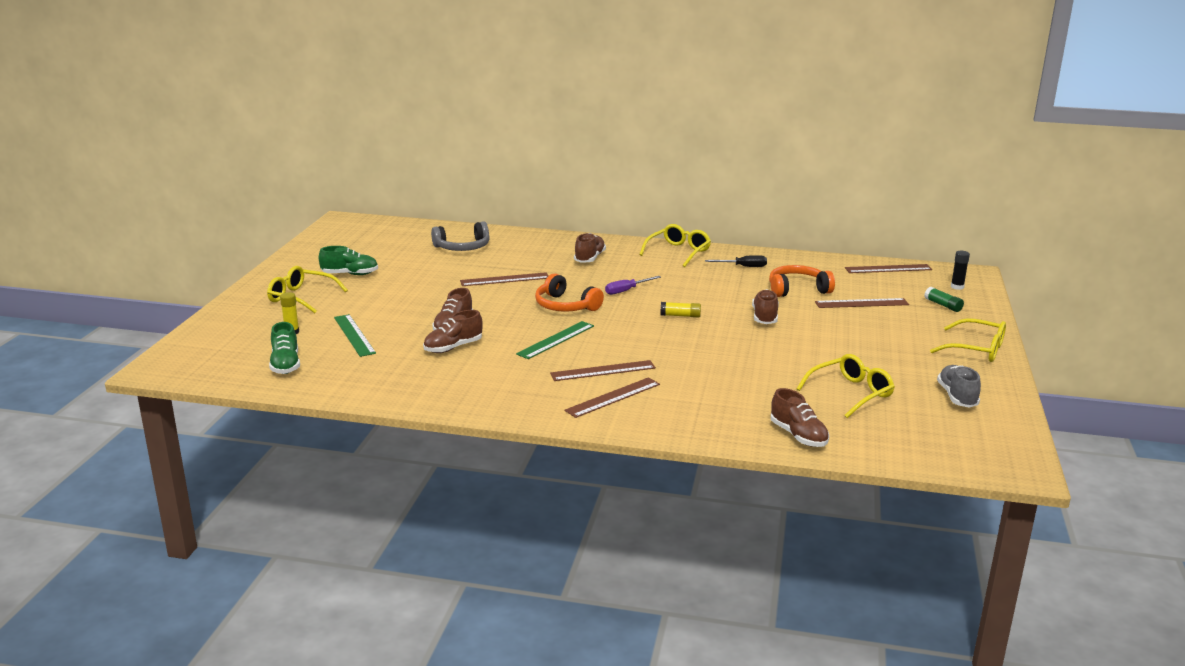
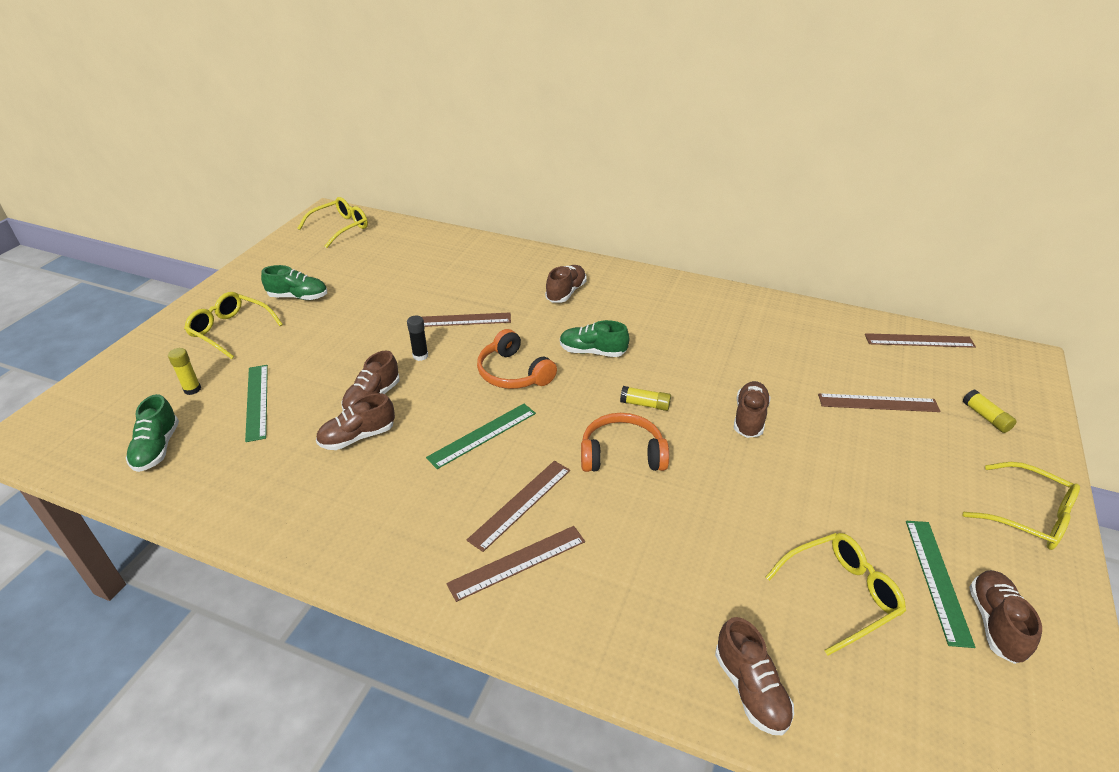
camera: 10 degrees right, 15 degrees up
grey headphones [431,221,490,251] -> none
brown ruler [550,360,656,381] -> brown ruler turned 45 degrees counterclockwise [467,461,570,552]
purple screwdriver [605,276,661,295] -> green shoe [560,320,629,357]
yellow glasses [639,224,711,267] -> yellow glasses moved to [297,197,368,248]
black screwdriver [705,255,767,267] -> none
orange headphones [769,265,835,297] -> orange headphones moved to [581,413,669,472]
green glue stick [925,287,964,312] -> yellow glue stick [963,390,1017,433]
grey shoe [937,365,981,408] -> brown shoe [969,570,1042,664]
black glue stick [951,251,970,290] -> black glue stick moved to [407,316,428,361]
none -> green ruler [906,521,975,648]

